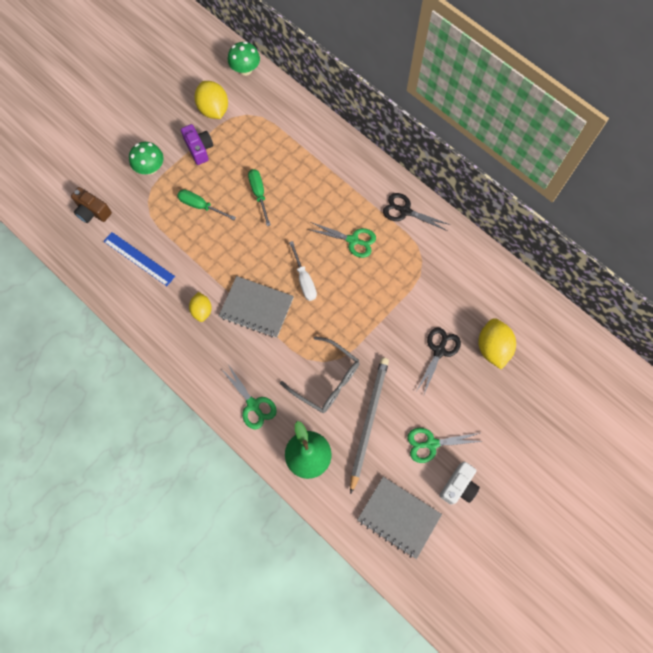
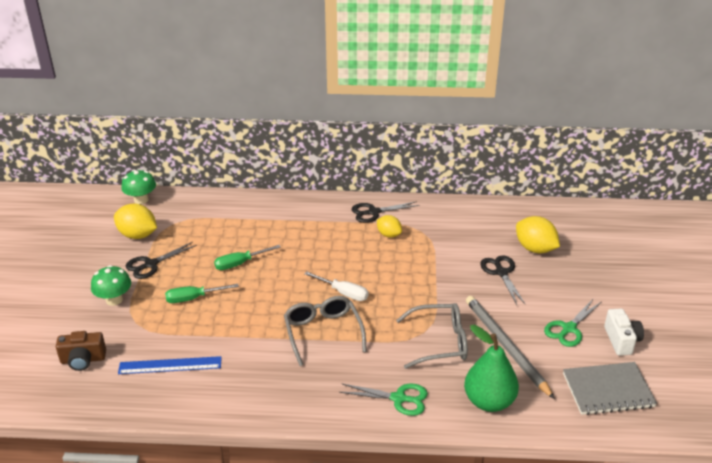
camera: 40 degrees left, 35 degrees down
purple camera [181,124,213,165] -> black scissors [126,242,197,279]
yellow lemon [189,292,212,322] -> yellow lemon moved to [377,215,402,238]
grey notebook [219,276,294,338] -> grey glasses [284,296,367,366]
green screwdriver [248,169,271,226] -> green screwdriver turned 60 degrees counterclockwise [214,245,281,270]
green scissors [308,222,376,258] -> none

